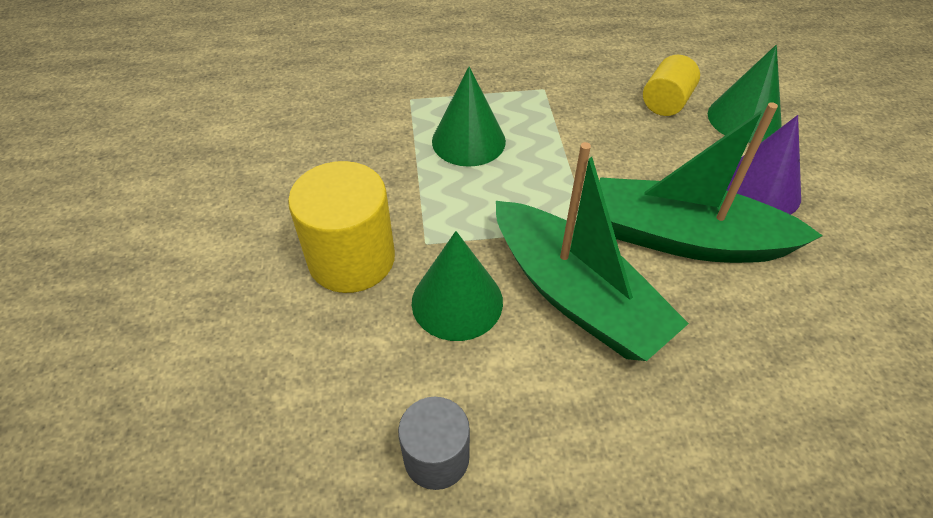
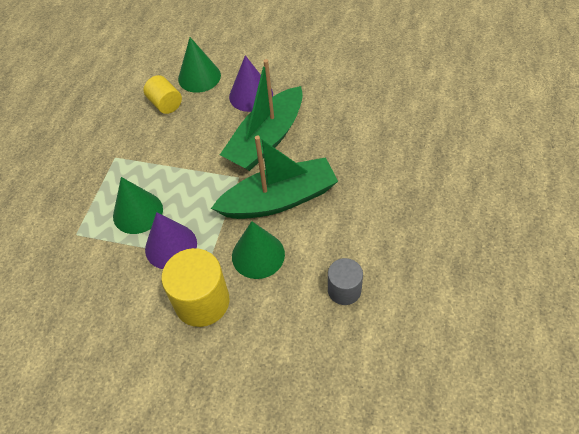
camera: 65 degrees left, 5 degrees up
none -> purple cone [145,212,197,269]

